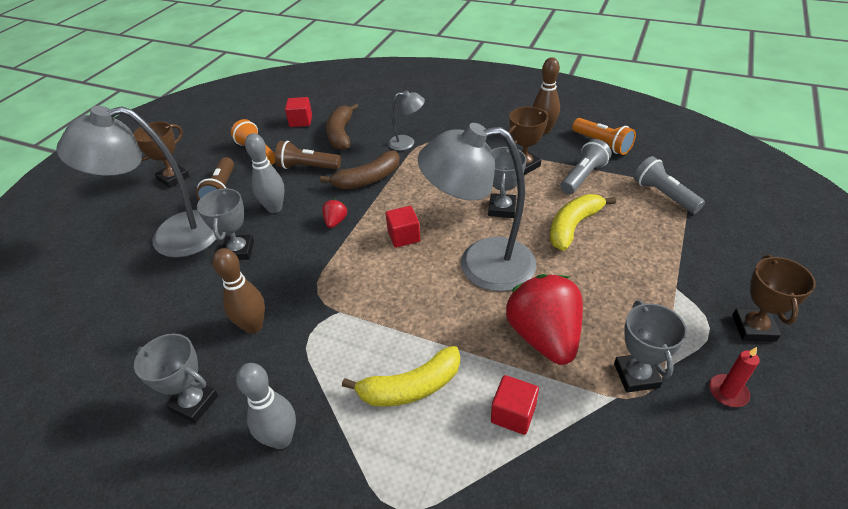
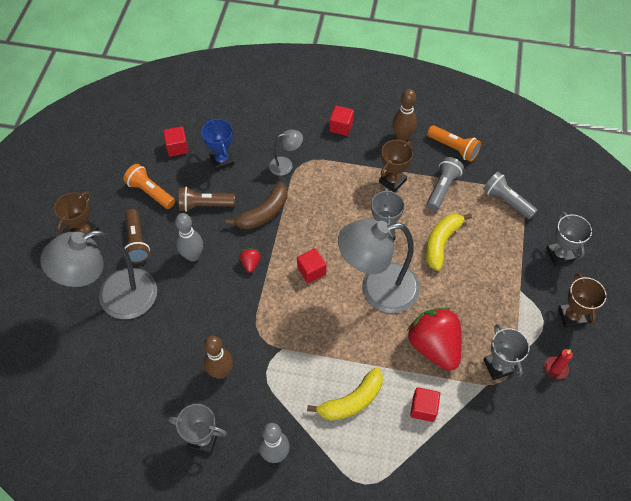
camera: 15 degrees left, 15 degrees up
grey trophy [197,188,254,260] -> grey trophy moved to [546,212,592,266]
brown banana [326,103,359,150] -> blue trophy [201,118,235,171]
none -> red cube [330,105,354,136]

